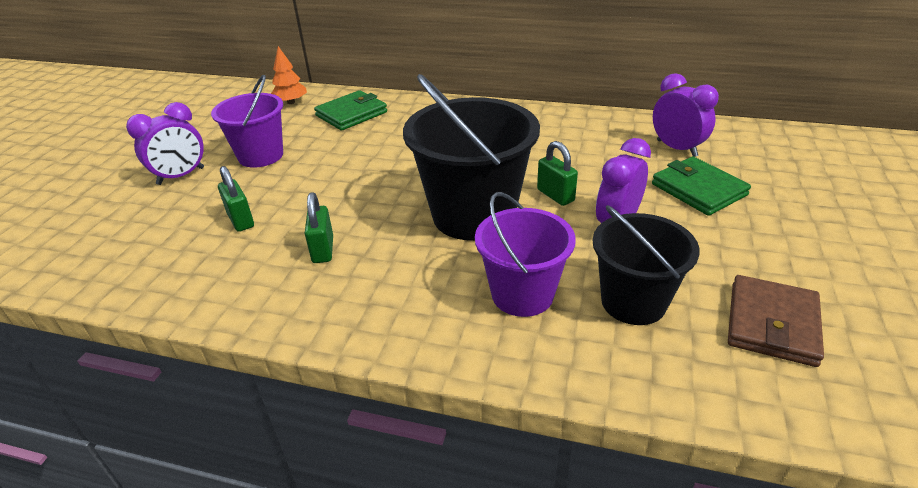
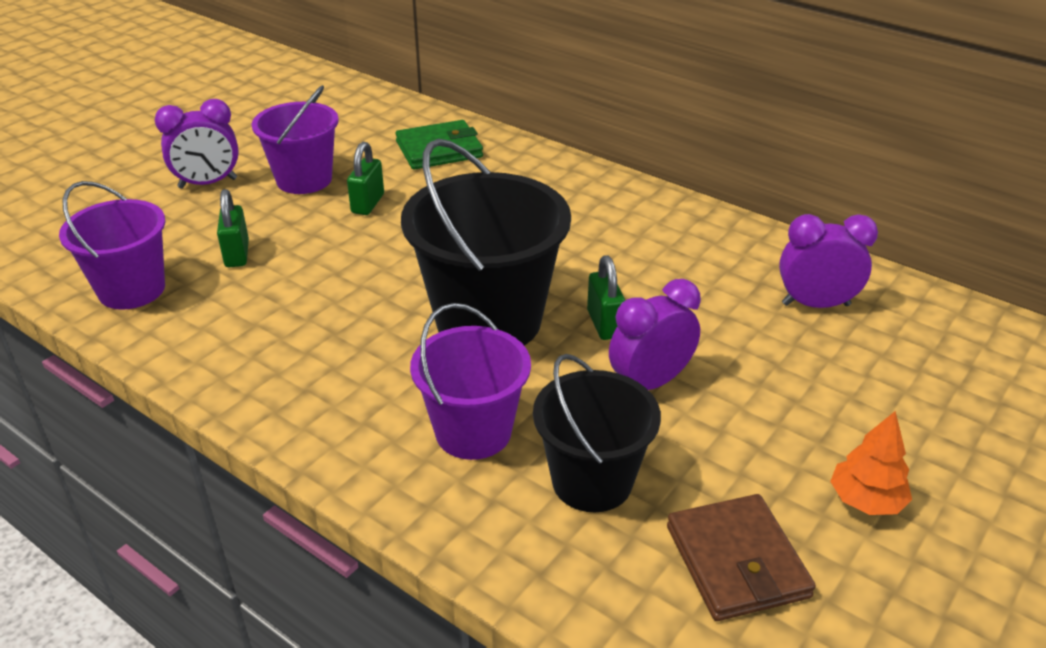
camera: 20 degrees right, 0 degrees up
orange tree [271,46,307,104] -> orange tree moved to [830,411,912,515]
green padlock [305,192,333,263] -> green padlock moved to [347,142,384,215]
green wallet [652,156,751,216] -> none
purple clock [653,73,719,157] -> purple clock turned 75 degrees counterclockwise [779,214,878,308]
brown wallet [728,275,824,367] -> brown wallet turned 60 degrees counterclockwise [667,494,816,621]
none -> purple bucket [59,181,165,310]

